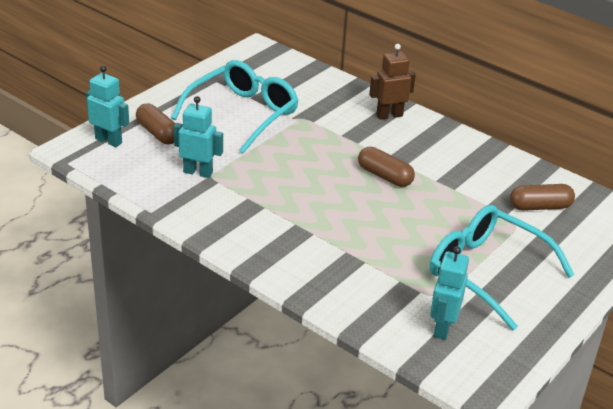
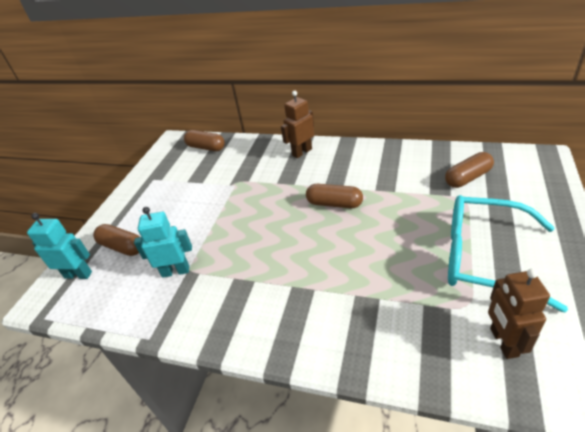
camera: 15 degrees left, 5 degrees up
turquoise glasses [171,60,299,153] -> none
turquoise robot [430,246,469,340] -> brown robot [488,269,550,359]
none -> brown capsule [184,130,225,151]

